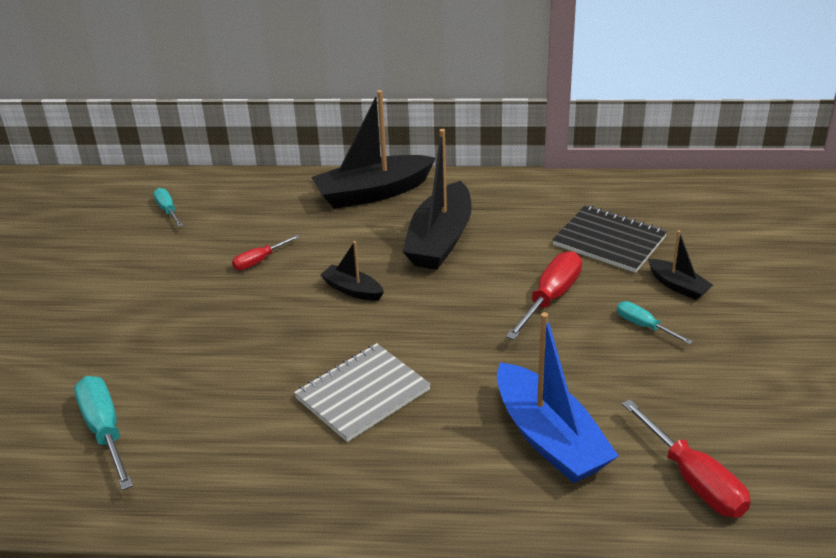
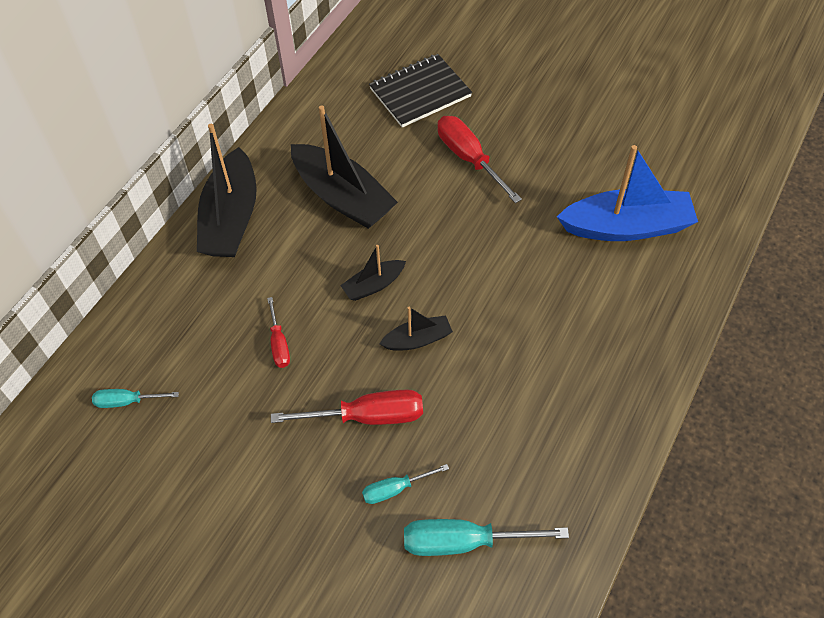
camera: 65 degrees left, 20 degrees up
grey notebook [294,343,431,442] -> none
turquoise screwdriver [617,301,693,344] -> turquoise screwdriver moved to [362,464,449,504]
red screwdriver [622,399,751,518] -> red screwdriver moved to [271,389,423,425]
black boat [648,230,713,300] -> black boat moved to [379,307,453,351]

